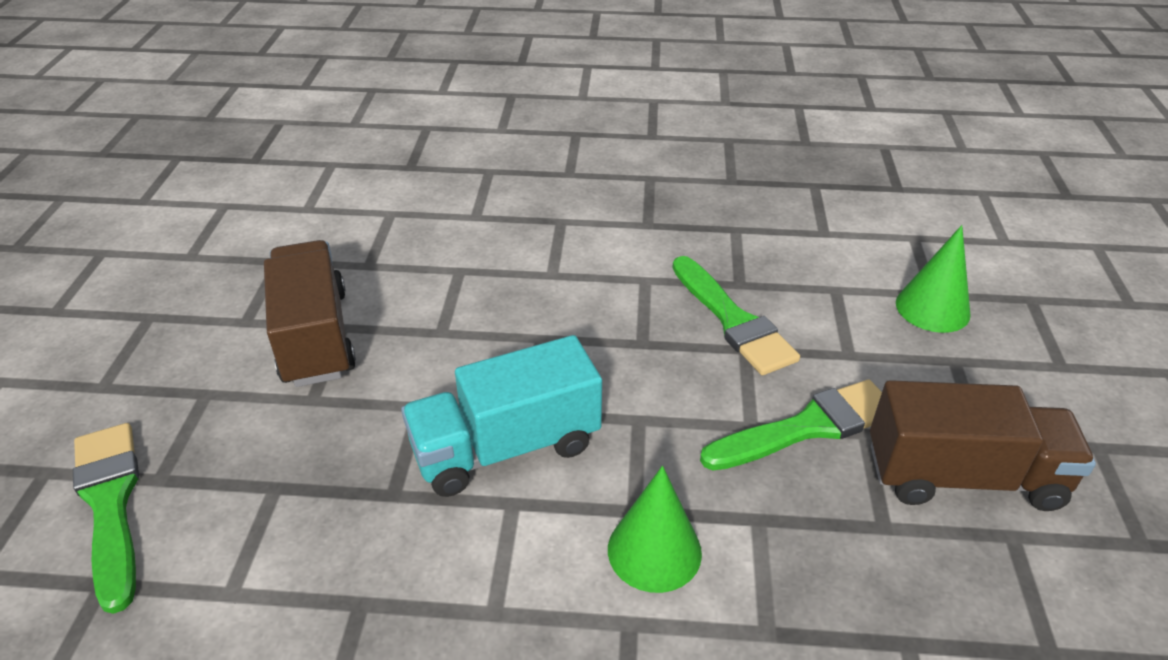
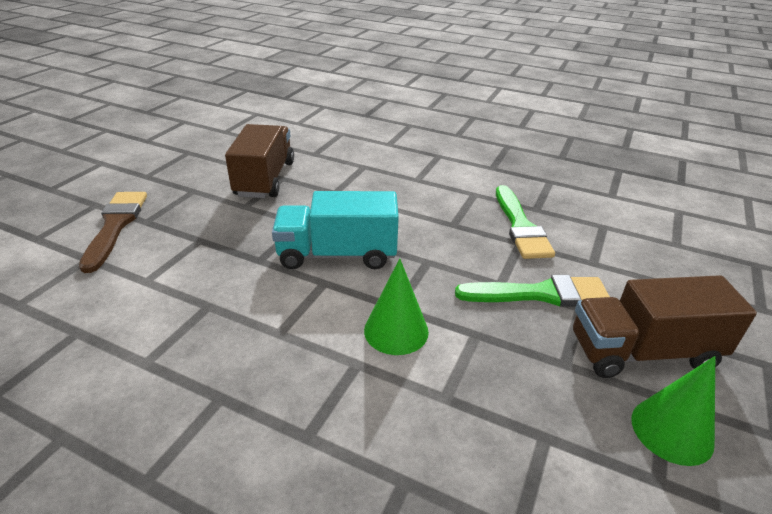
camera: 20 degrees right, 5 degrees down
green brush [73,423,139,614] -> brown brush [79,192,147,273]
brown truck [870,380,1096,511] -> brown truck turned 150 degrees clockwise [573,275,757,378]
green cone [896,225,971,333] -> green cone moved to [631,356,715,466]

